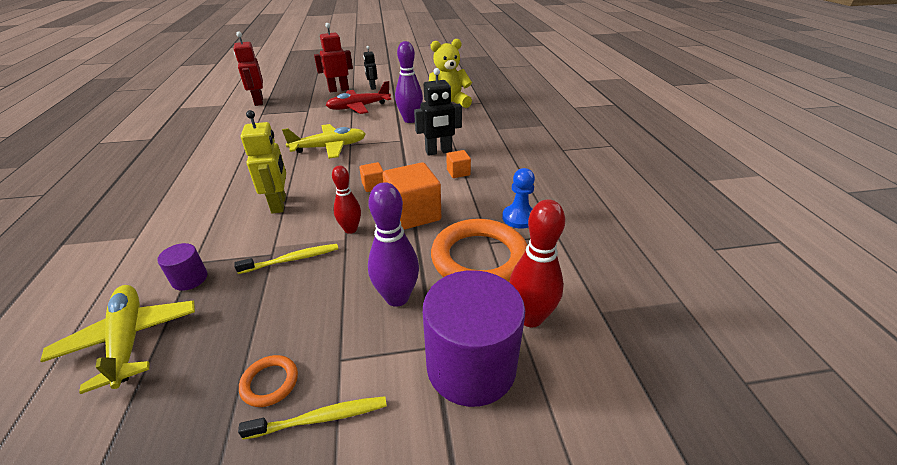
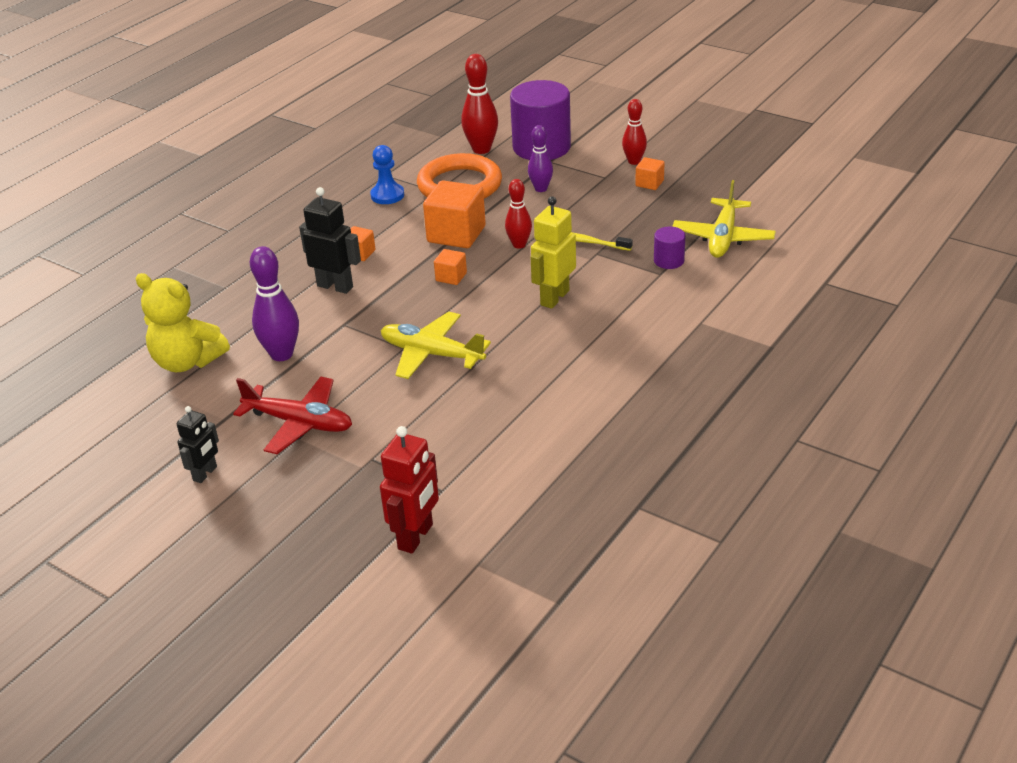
camera: 135 degrees left, 0 degrees up
yellow toothbrush [238,396,387,440] -> red bowling pin [622,99,647,165]
orange ring [239,355,298,407] -> orange cube [635,157,665,190]
red robot [314,23,353,93] -> none
purple bowling pin [368,182,419,307] -> purple bowling pin [528,125,553,192], size x0.65

